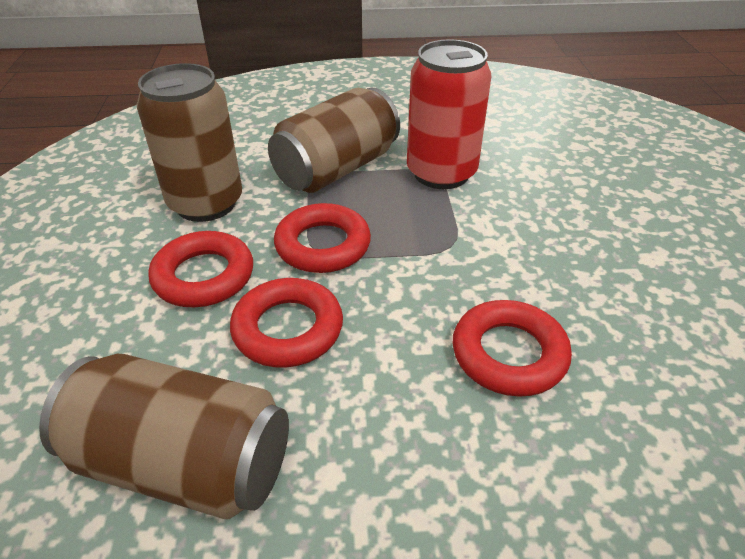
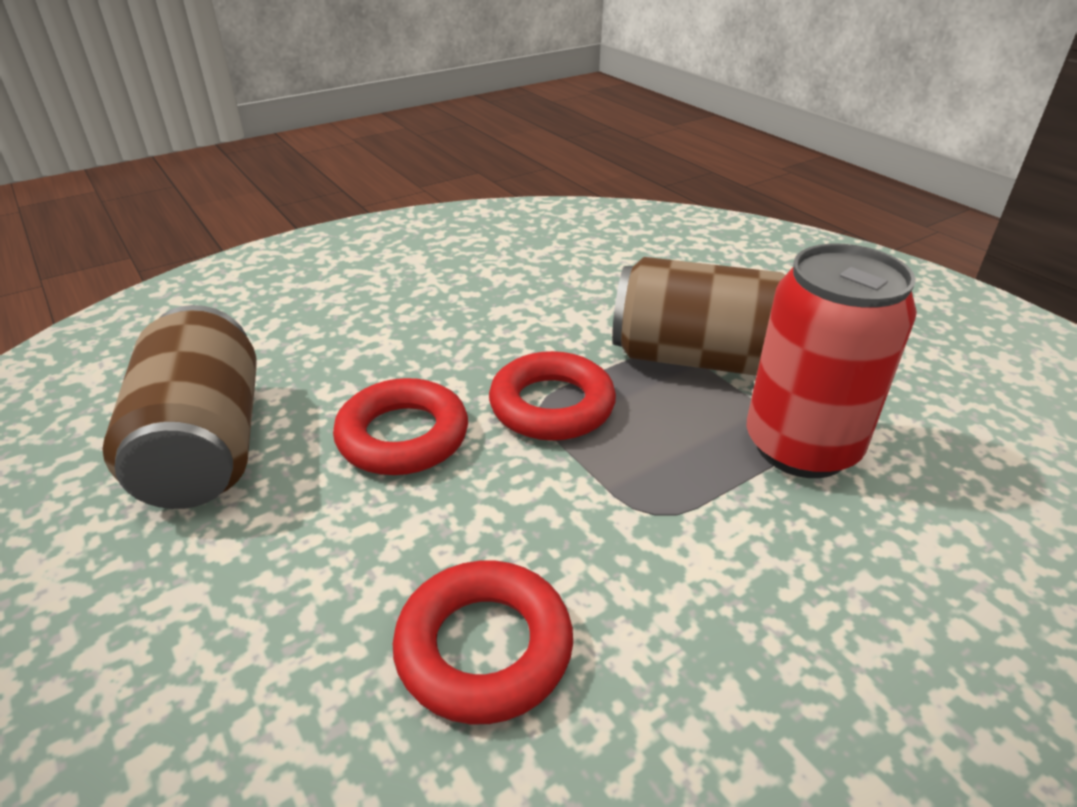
camera: 60 degrees right, 5 degrees down
brown can [137,63,242,222] -> none
red ring [148,231,253,307] -> none

